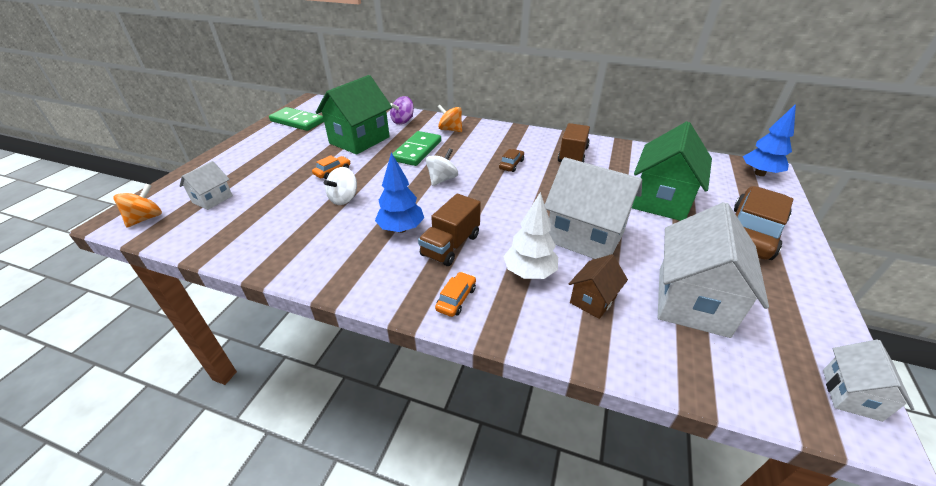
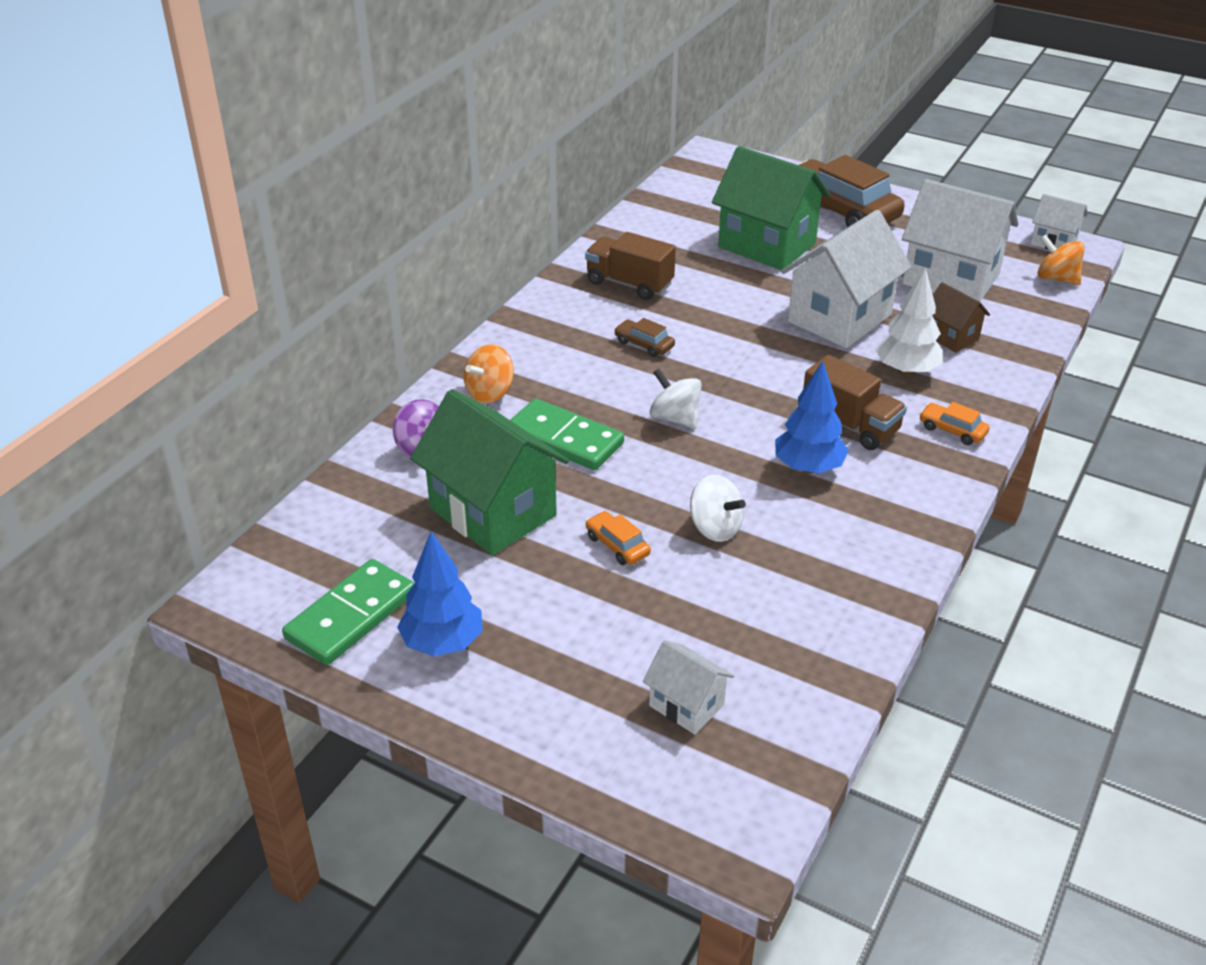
camera: 80 degrees left, 0 degrees up
orange spinning top [113,183,162,228] -> orange spinning top moved to [1037,234,1085,285]
blue tree [743,104,796,176] -> blue tree moved to [397,532,483,656]

